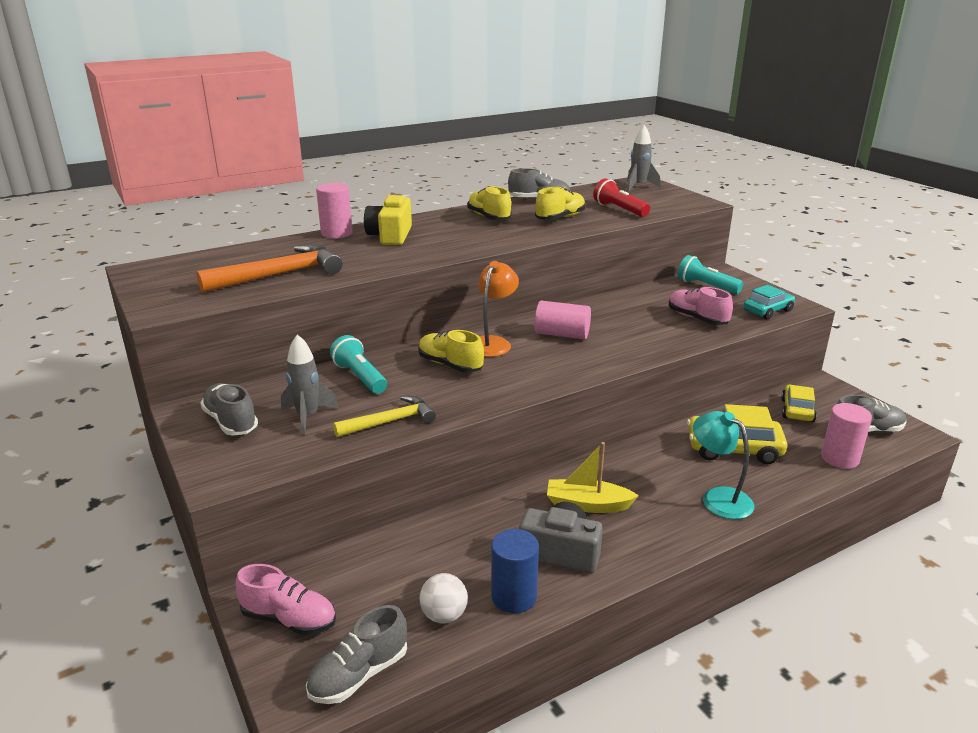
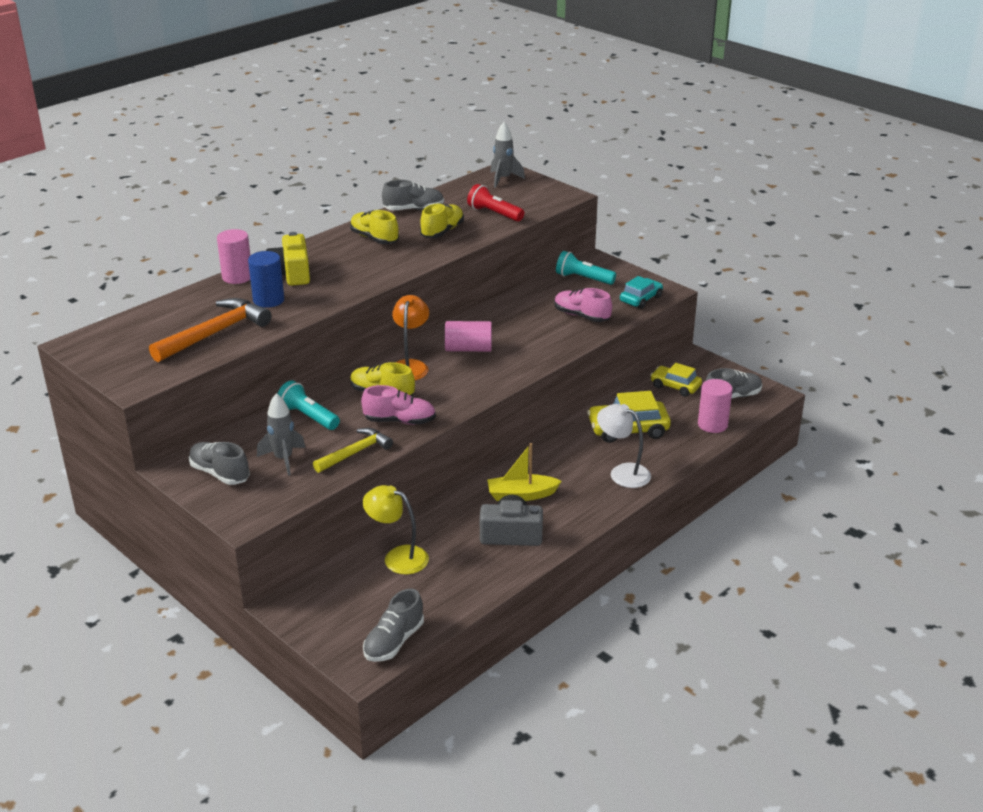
camera: 15 degrees left, 5 degrees up
pink shoe [235,564,336,635] -> pink shoe moved to [361,385,436,425]
white ball [419,573,468,624] -> none
blue cylinder [491,529,539,613] -> blue cylinder moved to [248,251,285,308]
turquoise lamp [693,411,754,519] -> white lamp [597,404,651,488]
yellow car [781,385,817,422] -> yellow car turned 60 degrees counterclockwise [650,363,702,397]
none -> yellow lamp [363,485,429,574]

